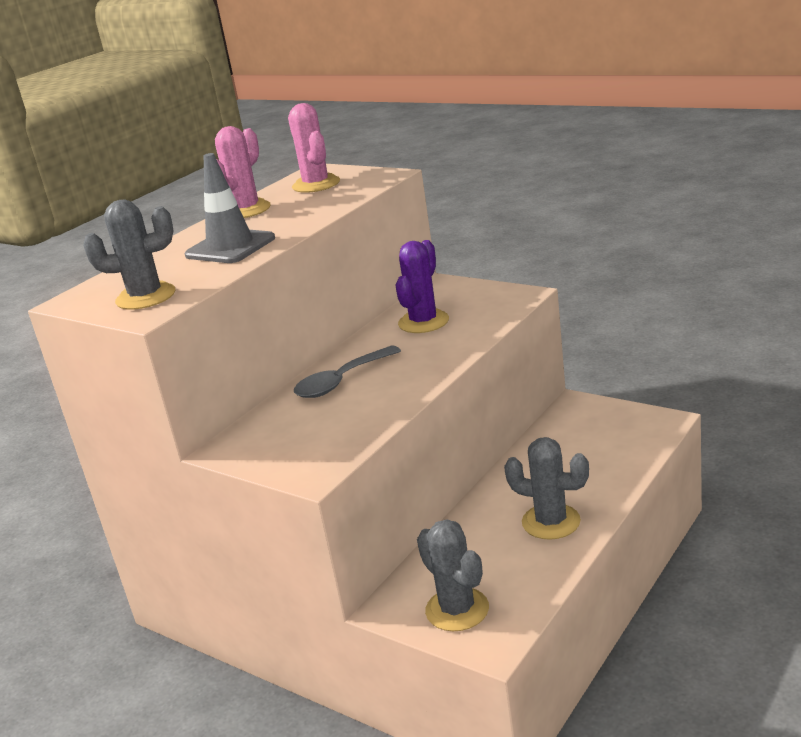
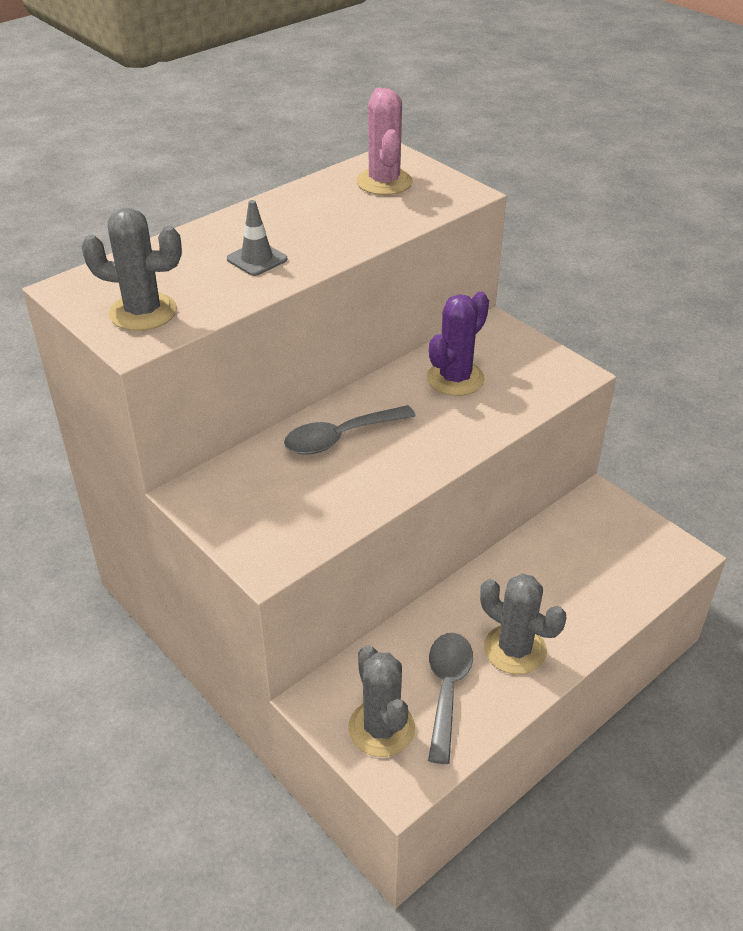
camera: 10 degrees right, 15 degrees up
grey traffic cone [185,153,275,263] -> grey traffic cone [227,200,288,276], size x0.59
pink cactus [215,126,271,218] -> none
none -> grey spoon [428,633,473,764]

